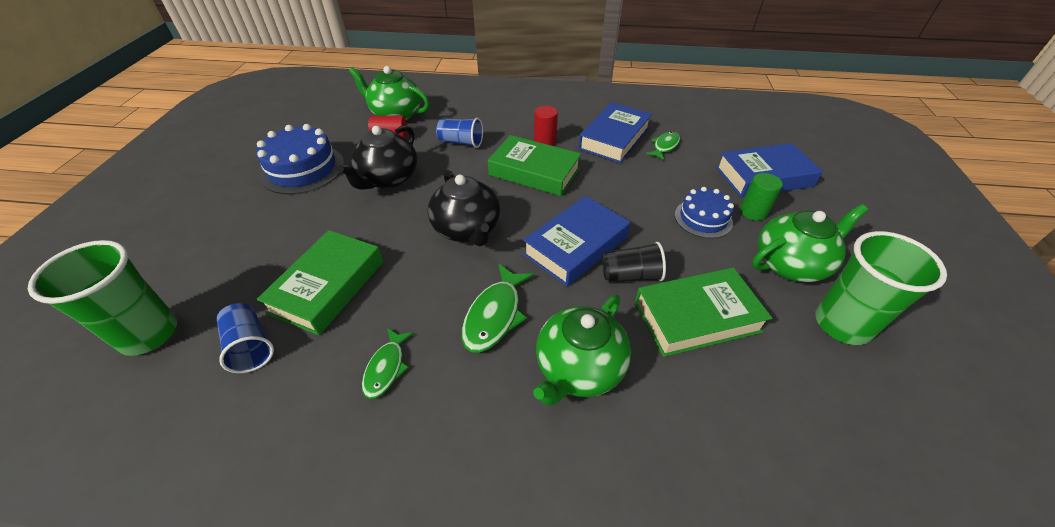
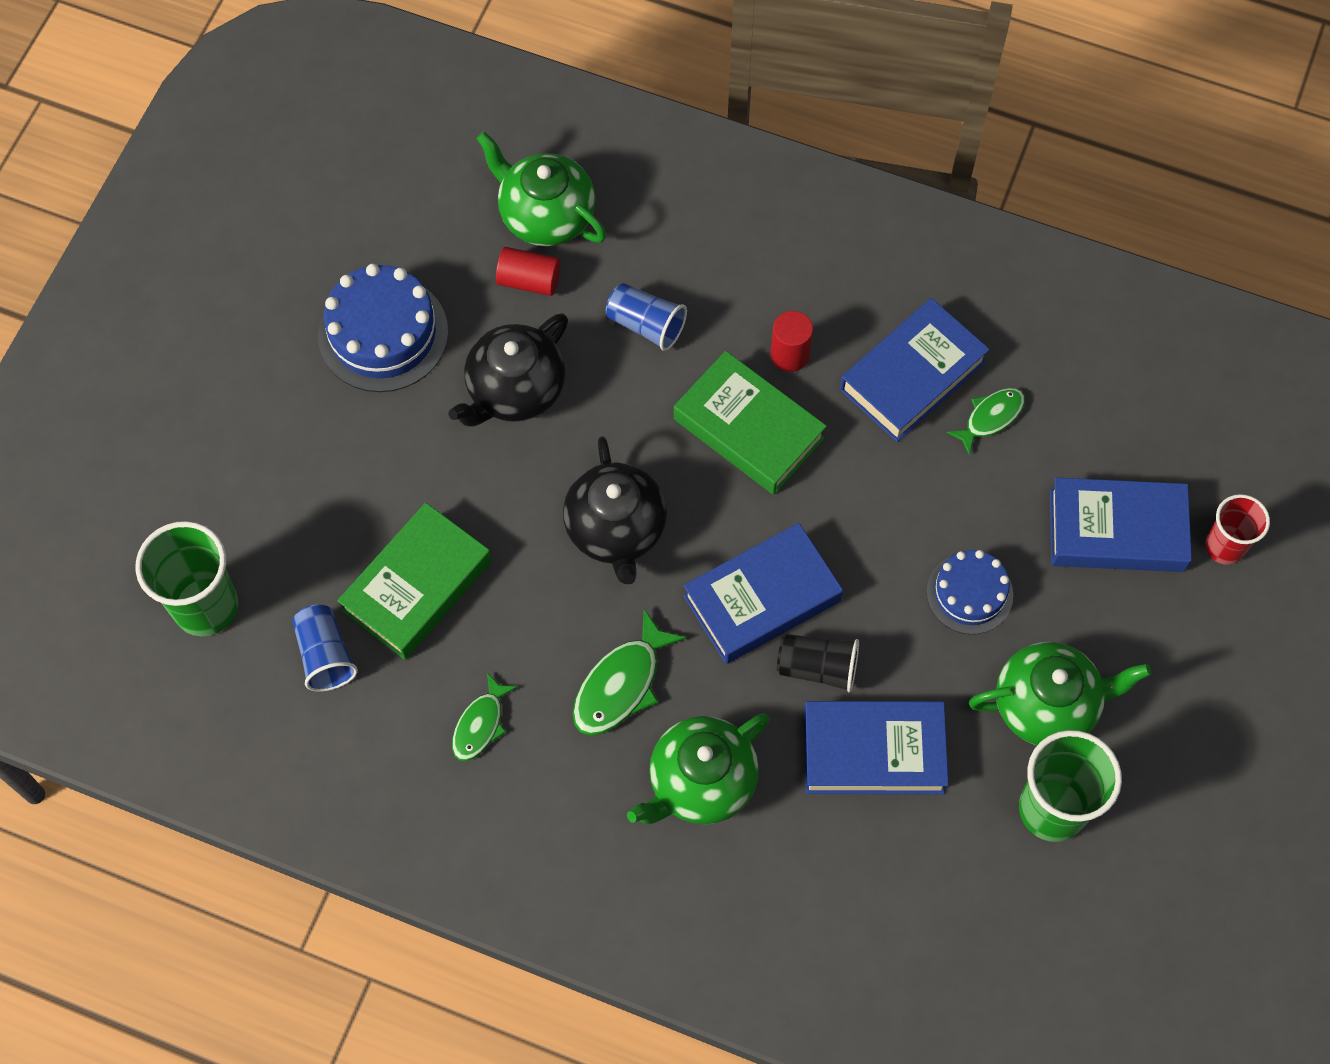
camera: 15 degrees right, 20 degrees up
green book [634,267,772,357] -> blue book [804,701,949,794]
green cylinder [740,173,783,221] -> none
none -> red cup [1205,494,1270,565]

